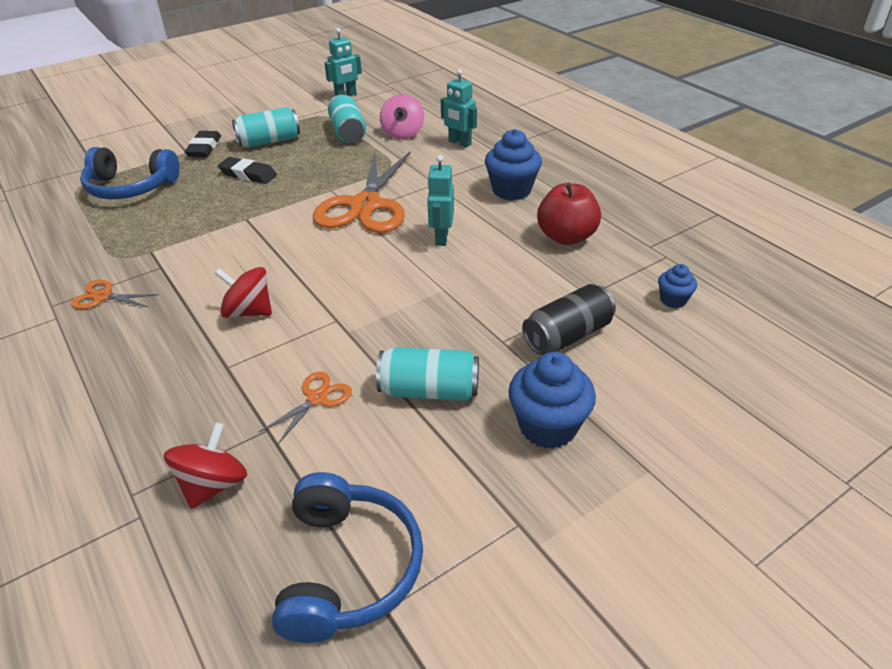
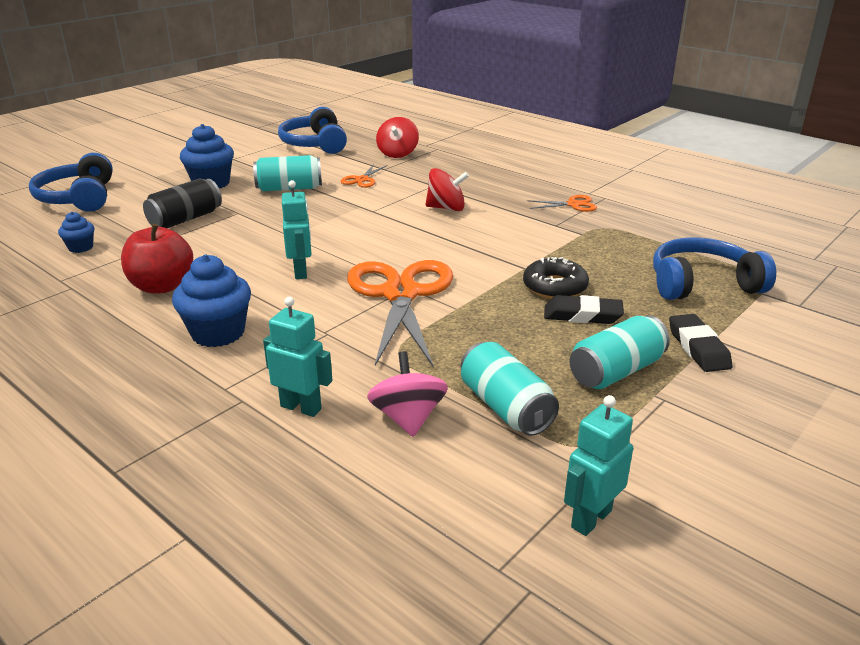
camera: 165 degrees right, 10 degrees down
none -> blue headphones [29,153,113,212]
none -> black donut [523,257,589,299]

